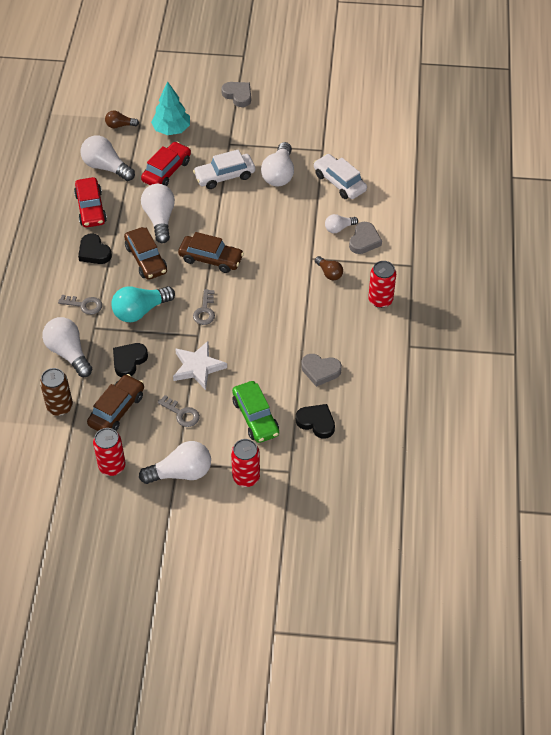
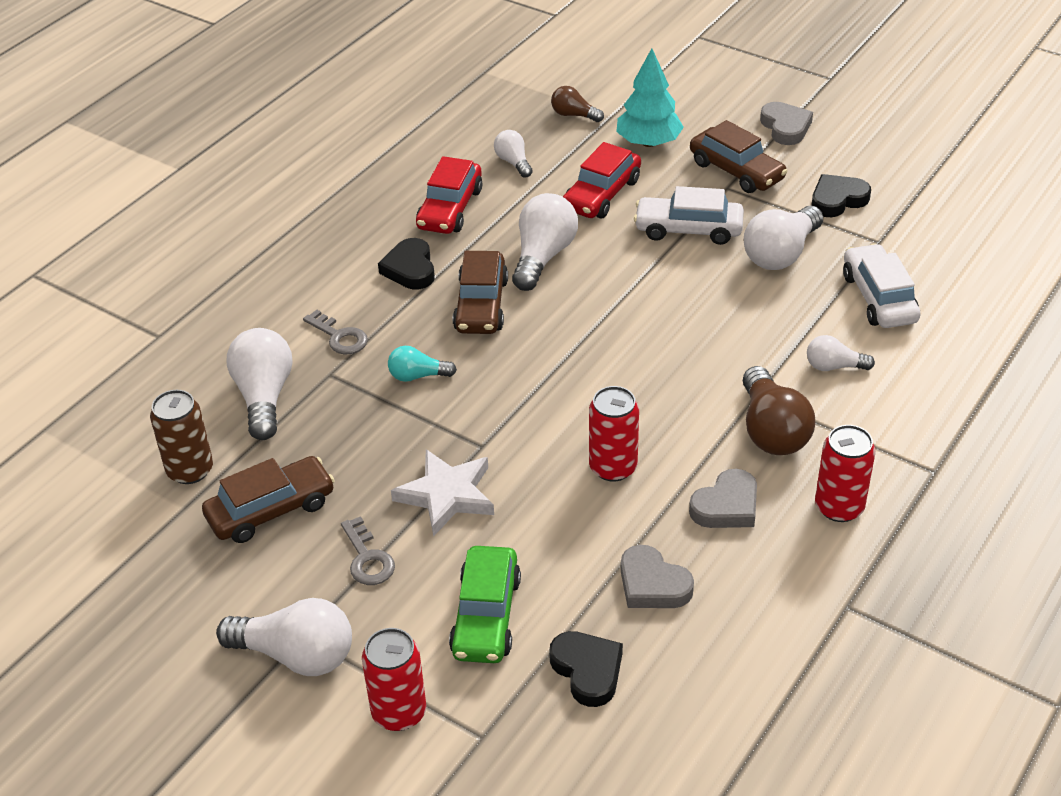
camera: 30 degrees right, 10 degrees down
white light bulb [81,135,135,181] -> white light bulb [494,130,533,178], size x0.56
red can [93,428,125,476] -> red can moved to [589,386,639,481]
turquoise light bulb [111,286,175,322] -> turquoise light bulb [388,346,457,382], size x0.56
black heart [113,343,148,377] -> black heart moved to [812,174,871,217]
red car [141,142,191,186] -> red car turned 150 degrees clockwise [563,142,641,218]
brown car [178,232,244,273] -> brown car moved to [690,120,788,193]
grey key [193,289,215,325] -> none
brown light bulb [315,256,343,280] -> brown light bulb [743,366,815,455], size x1.79
grey heart [349,222,382,254] -> grey heart moved to [689,469,757,528]

